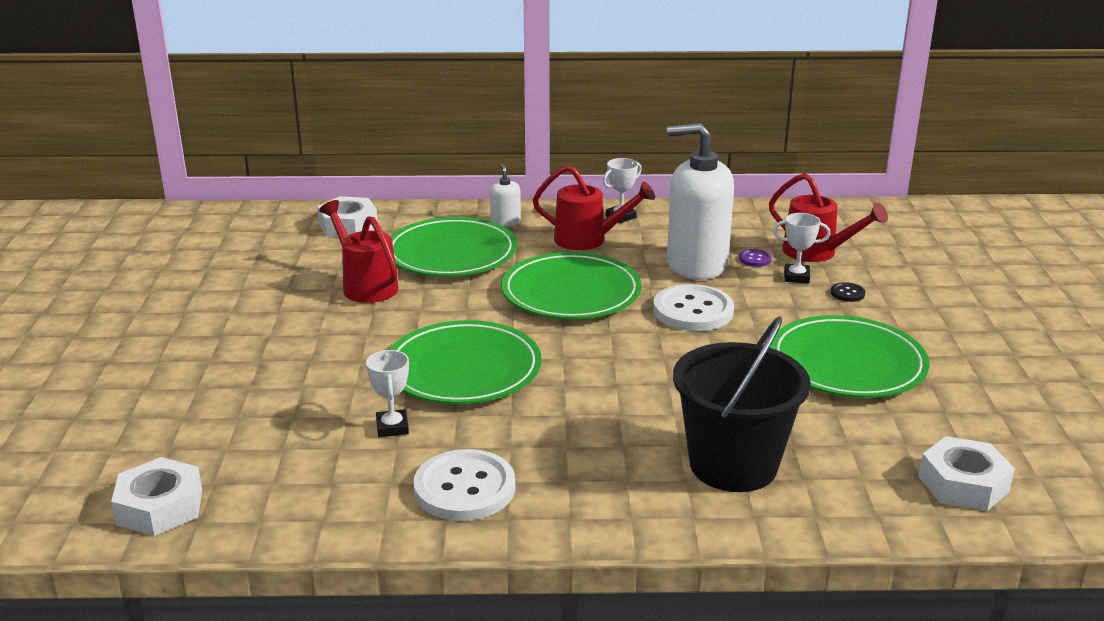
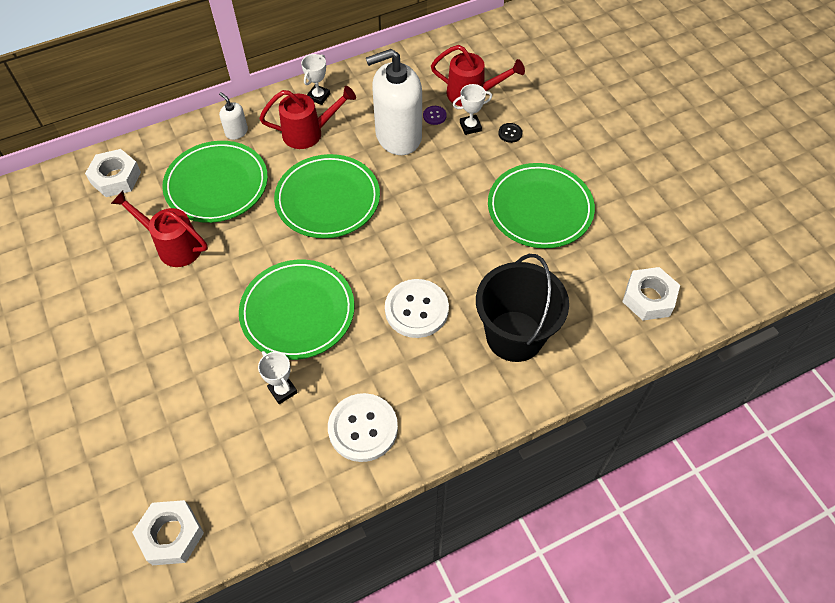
camera: 25 degrees left, 30 degrees up
white button [653,284,734,331] -> white button moved to [385,279,449,338]

